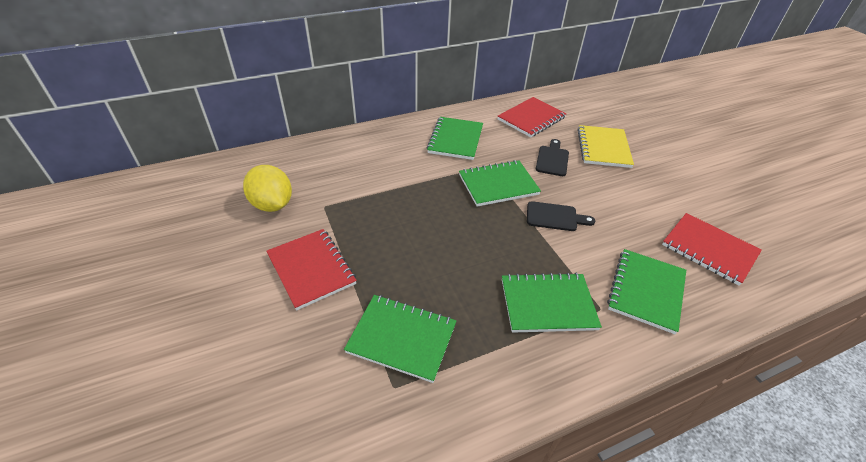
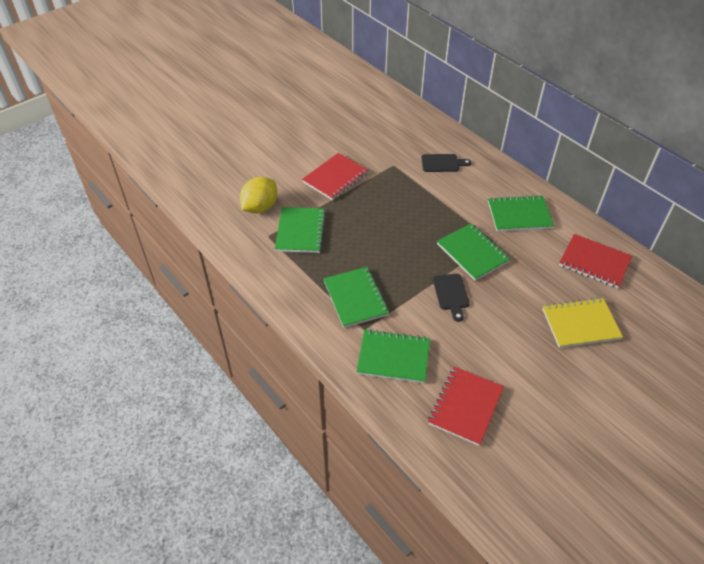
camera: 75 degrees right, 5 degrees up
yellow lemon [243,165,292,212] -> yellow lemon moved to [240,177,278,214]
black cutting board [536,139,569,176] -> black cutting board moved to [421,154,471,172]

